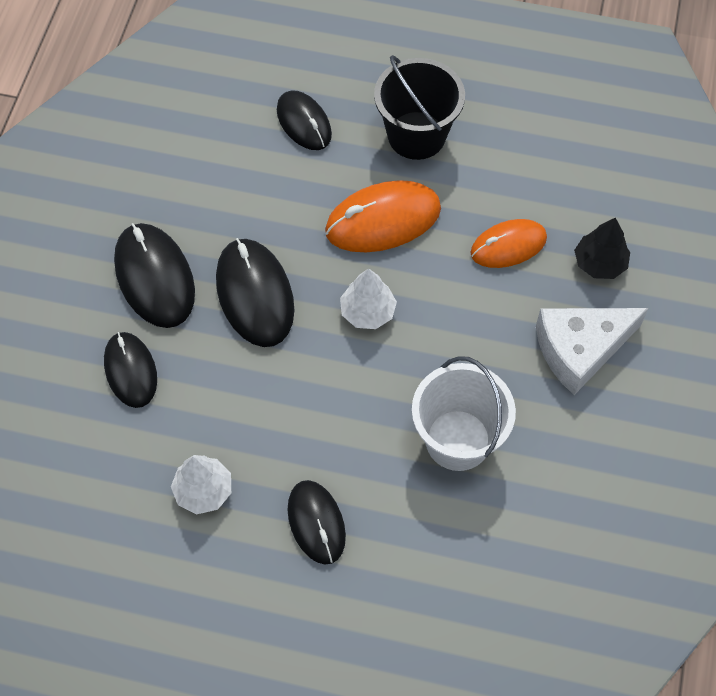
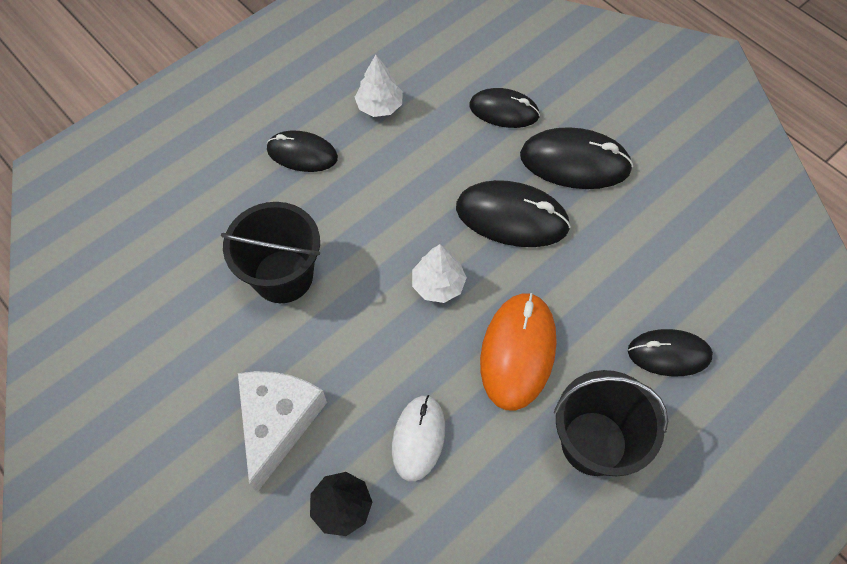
camera: 125 degrees right, 0 degrees up
white bucket [412,356,516,471] -> black bucket [221,202,320,303]
orange mouse [470,219,547,268] -> white mouse [392,395,445,481]

